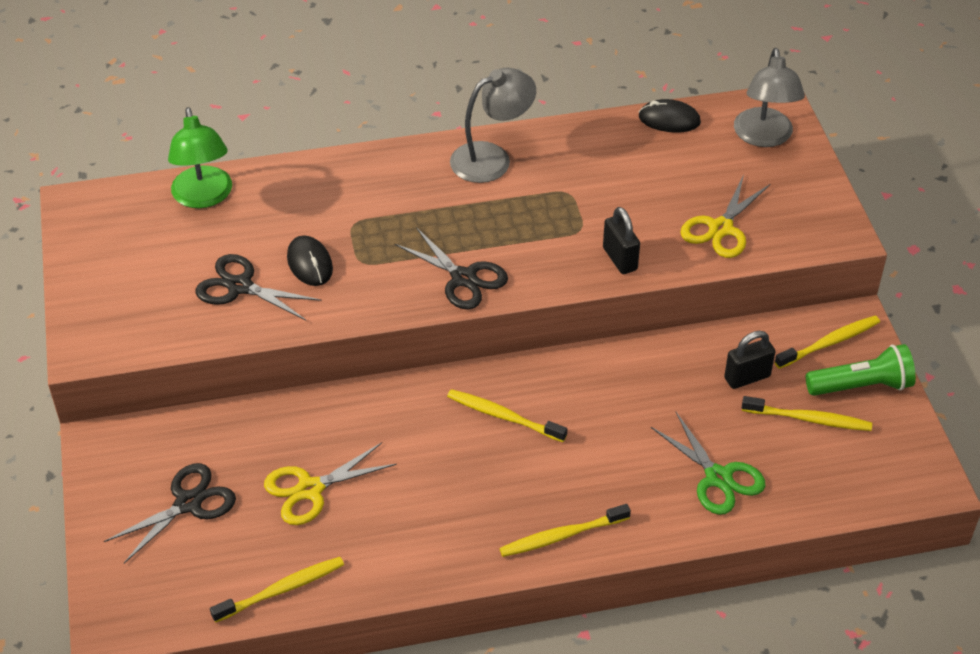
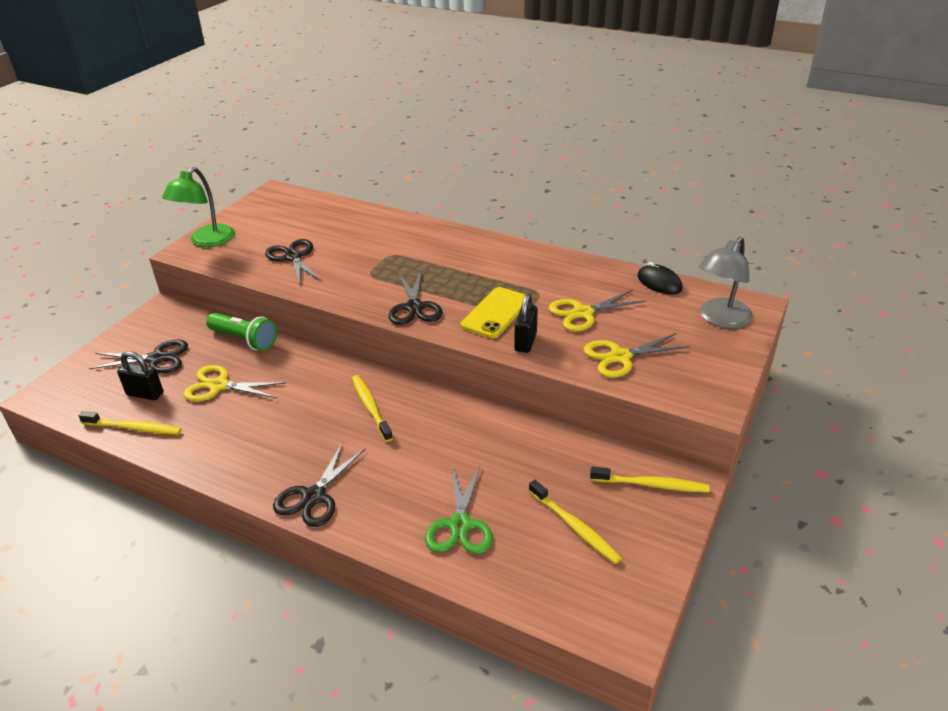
camera: 40 degrees right, 10 degrees down
green lamp [168,107,232,208] -> green lamp moved to [162,167,235,247]
black mouse [287,235,333,286] -> none
grey lamp [450,68,536,183] -> none
yellow toothbrush [499,504,631,557] -> black scissors [273,442,366,527]
black padlock [724,331,775,389] -> black padlock moved to [117,351,163,400]
green flashlight [806,344,916,396] -> green flashlight moved to [206,313,277,351]
none -> yellow phone [461,287,525,339]
none -> yellow scissors [549,290,646,332]

